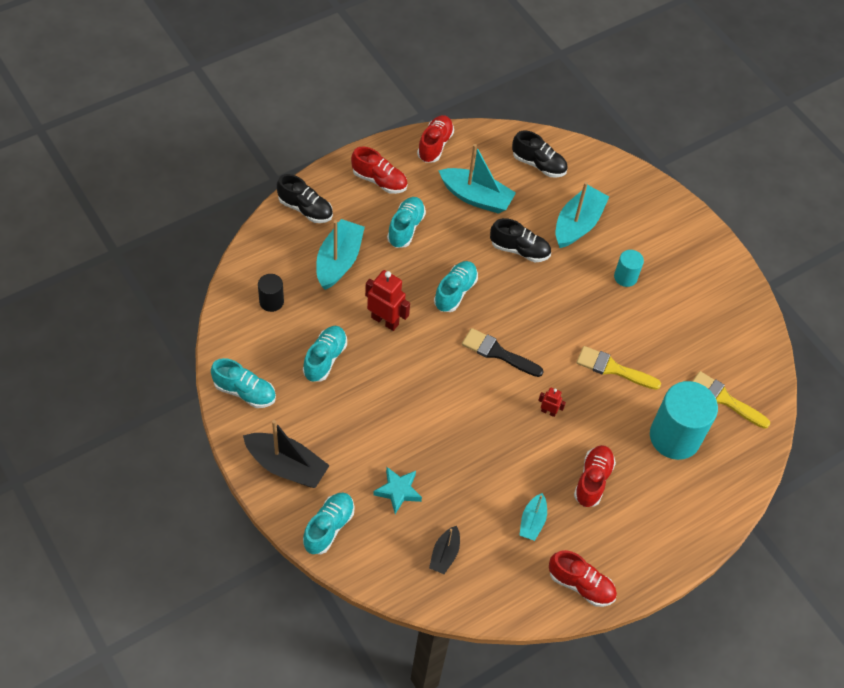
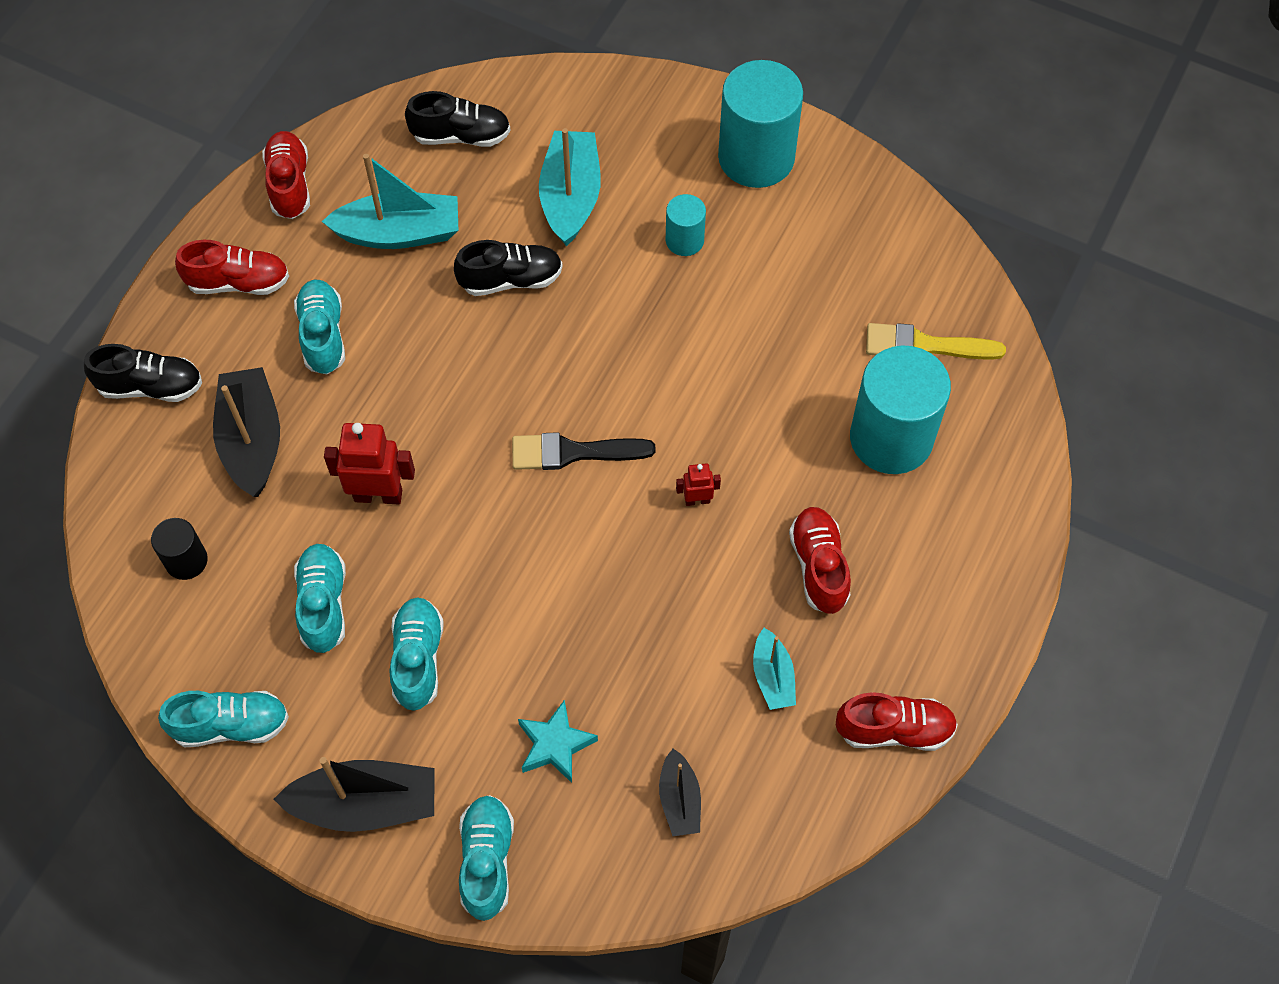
camera: 25 degrees left, 5 degrees up
turquoise boat [316,219,365,290] -> black boat [213,367,280,497]
turquoise shoe [434,261,478,312] -> turquoise shoe moved to [390,598,444,711]
yellow brush [576,346,661,390] -> none
none -> turquoise cylinder [718,60,803,188]

